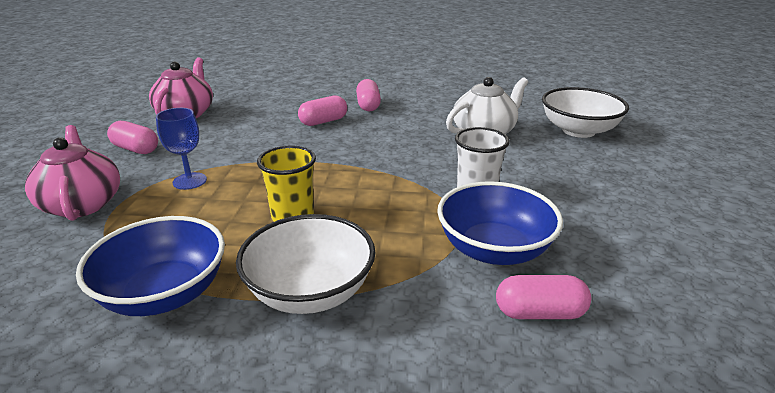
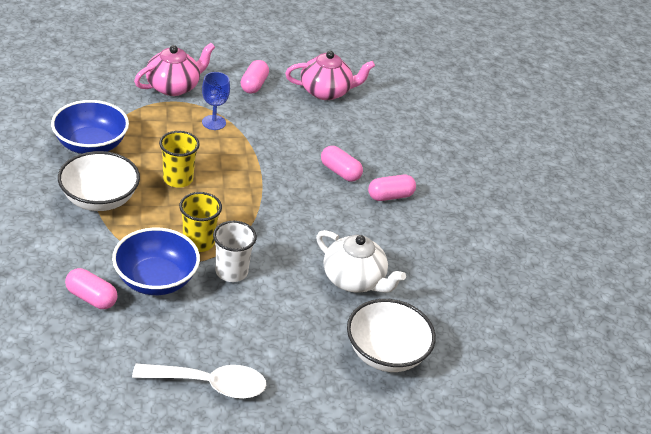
camera: 70 degrees right, 10 degrees up
pink capsule [496,275,591,319] -> pink capsule turned 45 degrees counterclockwise [65,268,118,309]
none -> white spoon [132,364,267,399]
none -> yellow cup [179,192,222,252]

